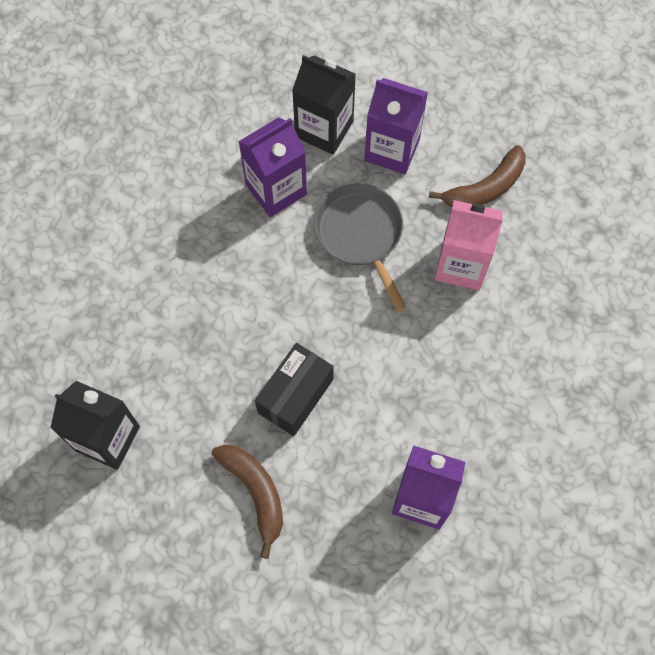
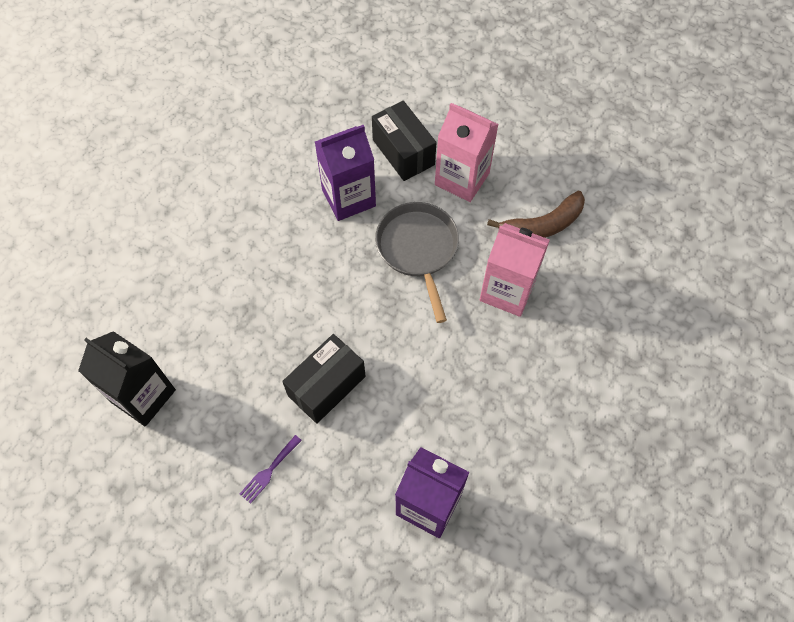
camera: 10 degrees right, 5 degrees down
brown banana [212,444,283,559] -> purple fork [240,435,302,504]
black carton [292,55,356,155] -> black box [372,101,437,181]
purple carton [364,78,428,174] -> pink carton [435,103,499,202]

